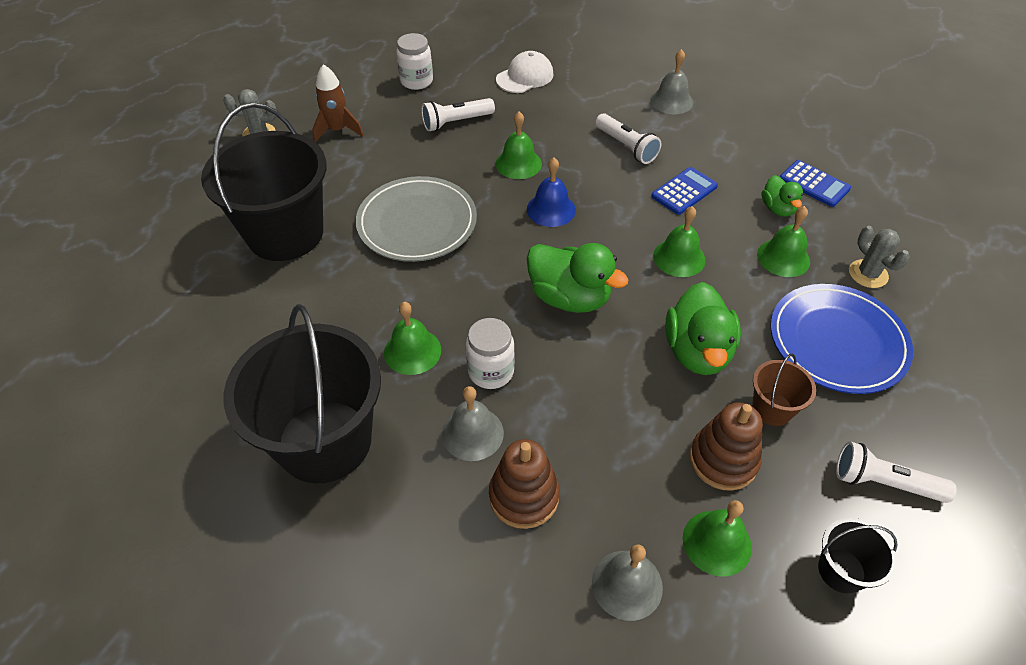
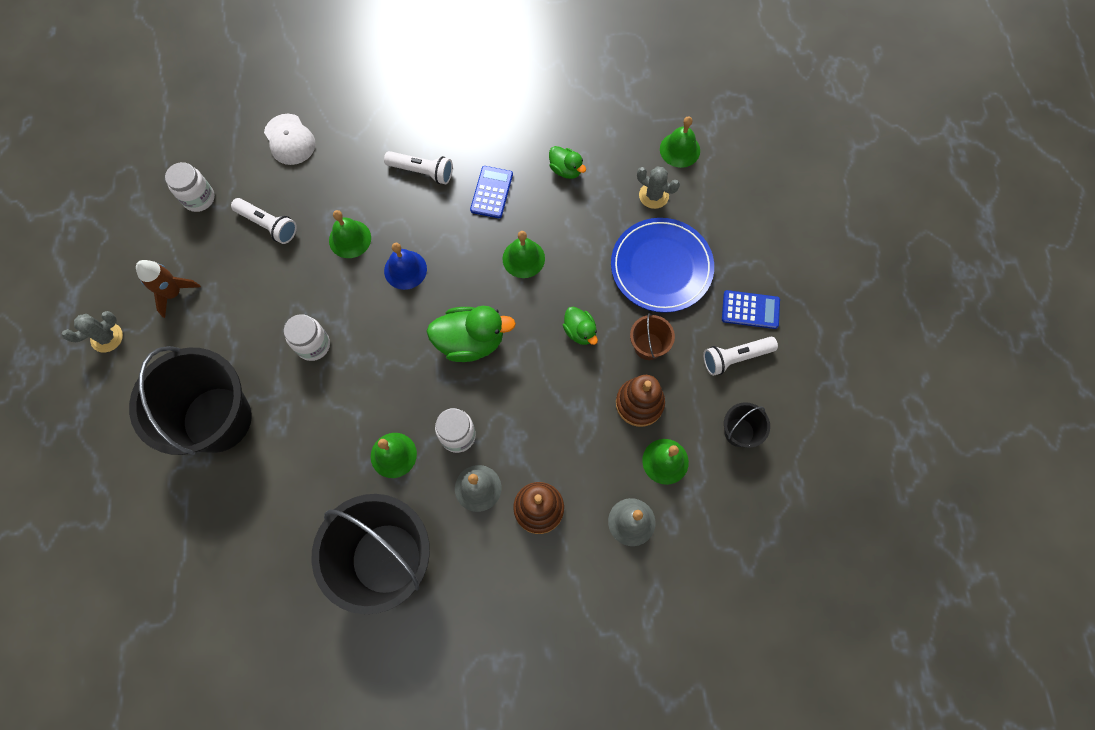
camera: 35 degrees left, 20 degrees up
grey plate [356,176,477,262] -> white jar [284,314,330,361]
white flashlight [421,98,495,131] -> white flashlight turned 90 degrees counterclockwise [231,198,297,244]
white cap [496,51,554,93] -> white cap turned 135 degrees clockwise [264,114,316,165]
grey bell [650,49,693,114] -> none
green duck [666,282,741,375] -> green duck [563,307,598,345], size x0.56
green bell [757,206,810,277] -> green bell moved to [660,116,700,168]
blue calculator [780,160,851,207] -> blue calculator moved to [722,290,780,329]

